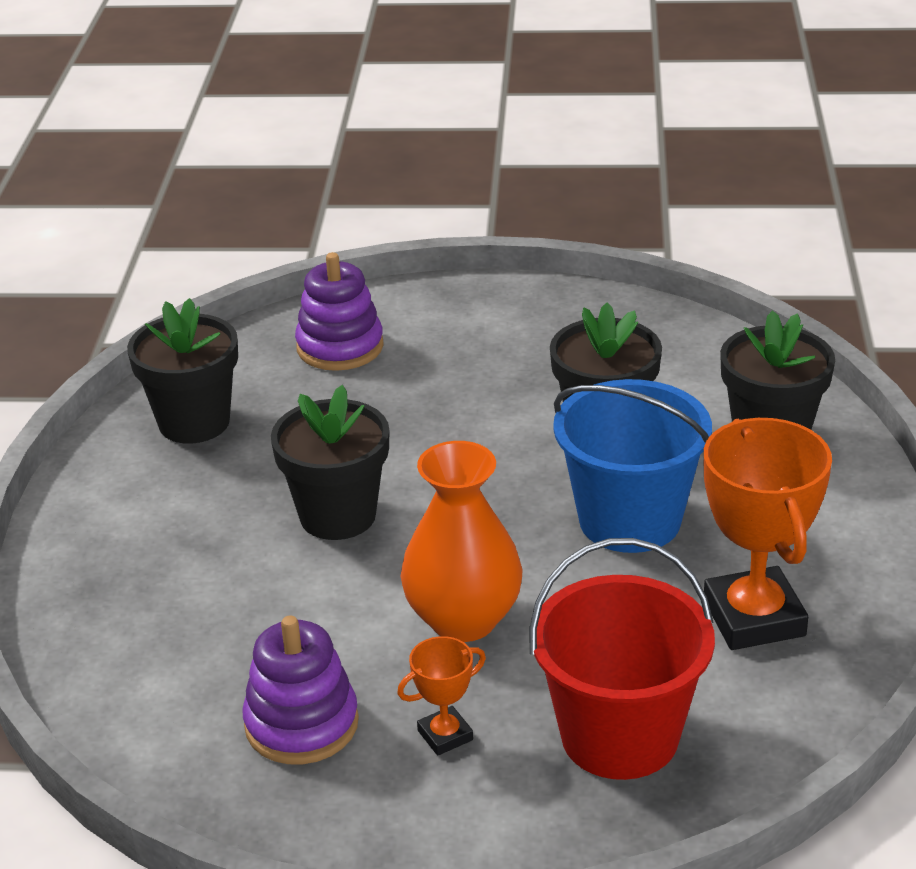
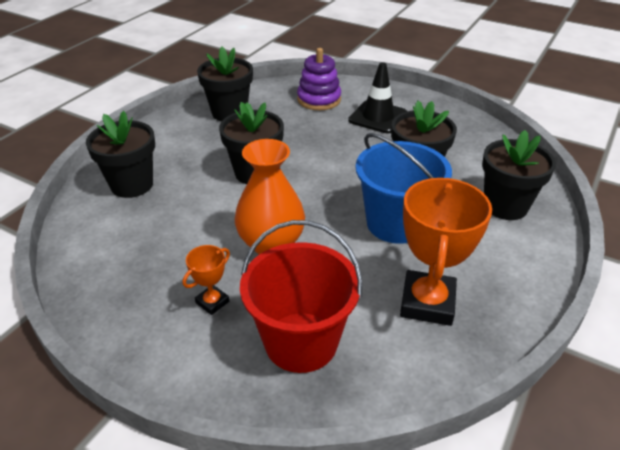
camera: 25 degrees right, 5 degrees up
purple stacking toy [242,615,359,764] -> none
orange trophy [397,636,486,756] -> orange trophy turned 45 degrees counterclockwise [183,245,230,315]
none -> black flower pot [86,111,155,198]
none -> black traffic cone [348,62,407,134]

